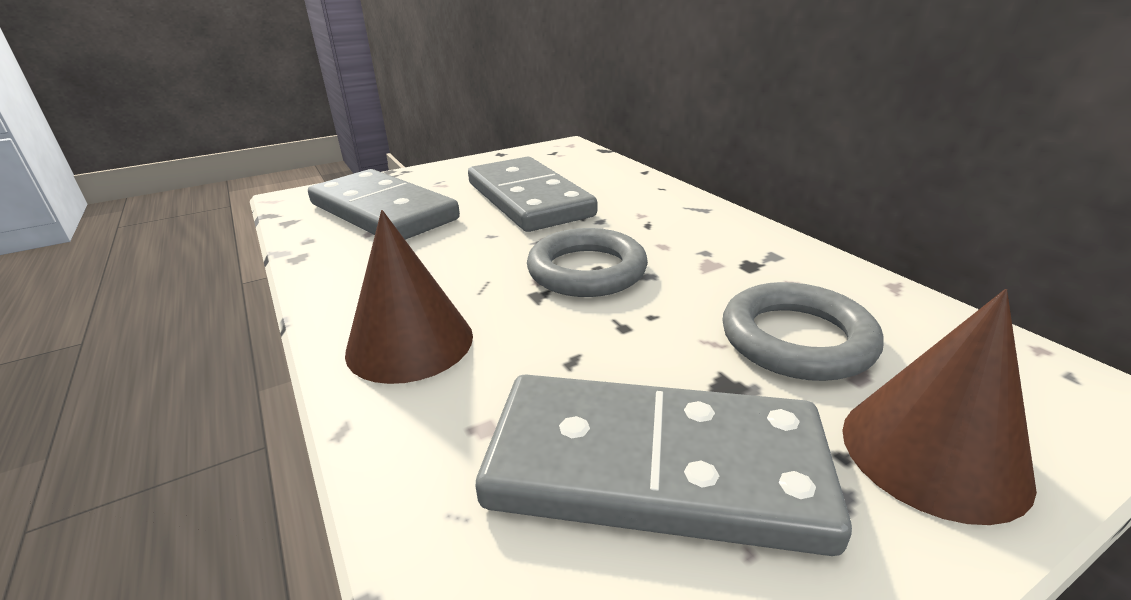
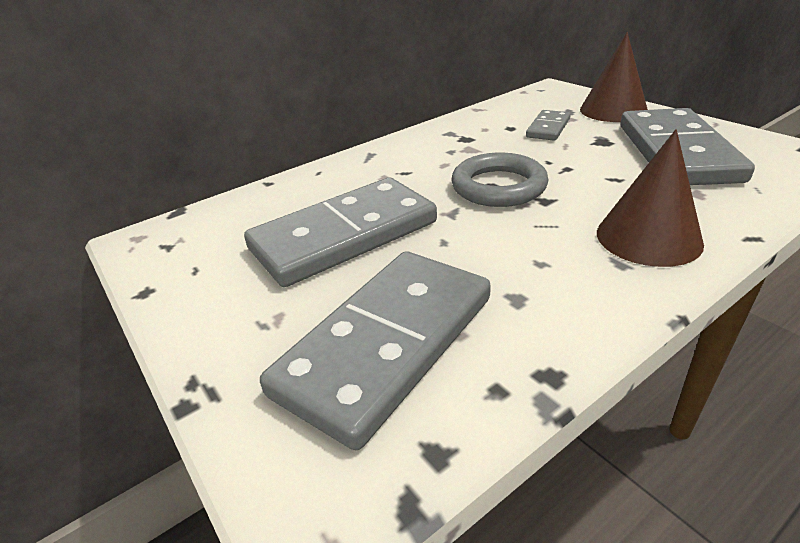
camera: 95 degrees left, 5 degrees up
grey ring [722,282,884,381] -> grey domino [526,110,571,141]

